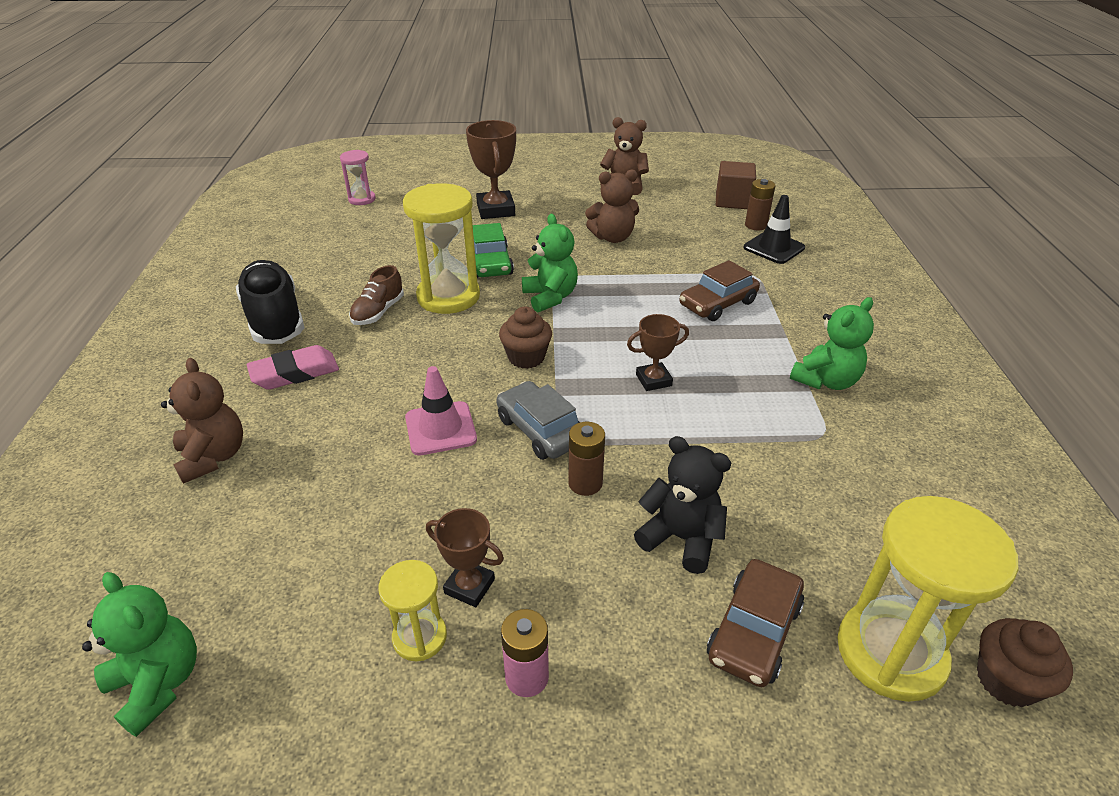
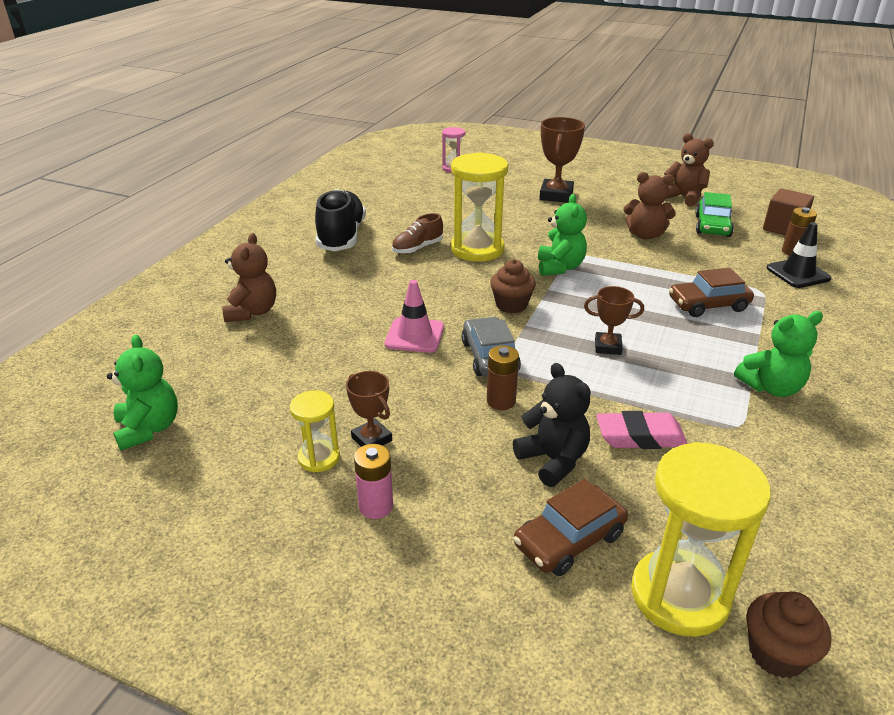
camera: 25 degrees right, 5 degrees down
pink eraser [247,345,339,390] -> pink eraser moved to [596,411,688,449]
green car [473,223,514,278] -> green car moved to [695,192,734,237]

